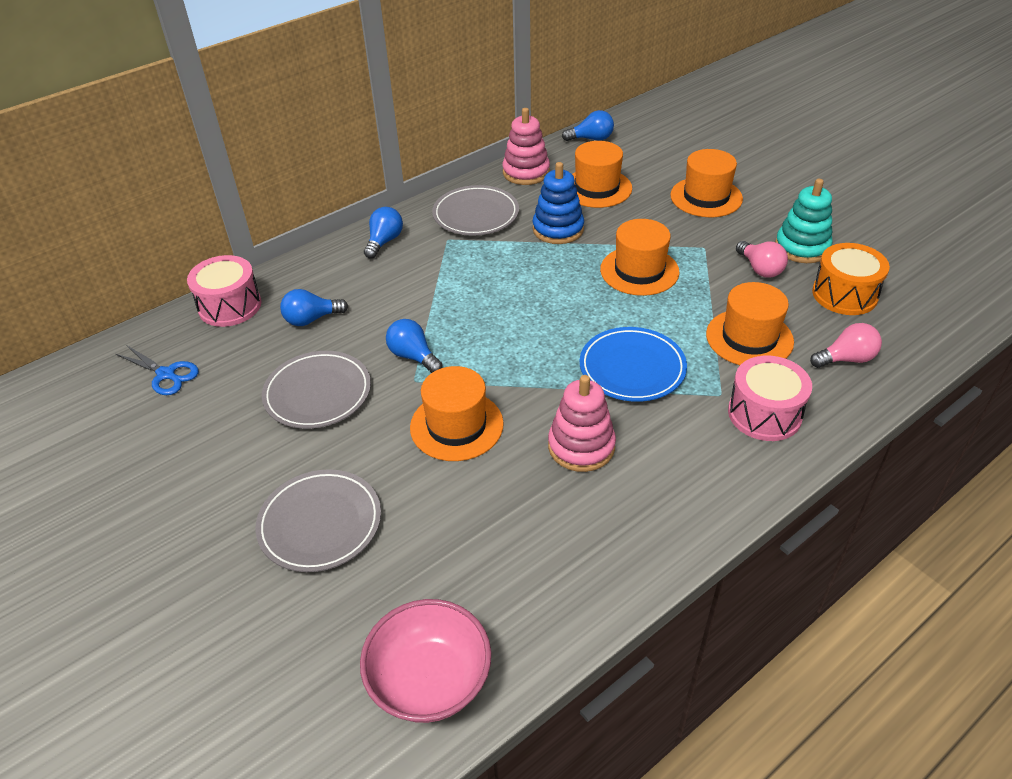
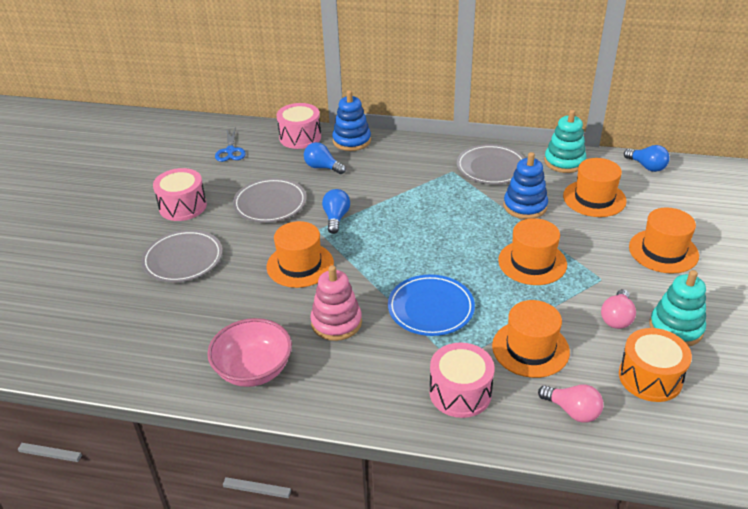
camera: 50 degrees right, 5 degrees down
pink bowl [360,599,491,723] -> pink bowl moved to [207,318,292,387]
blue light bulb [364,207,403,259] -> none
pink stacking toy [502,108,550,185] -> turquoise stacking toy [544,110,586,173]
none -> pink drum [153,168,207,221]
none -> blue stacking toy [332,90,371,151]

